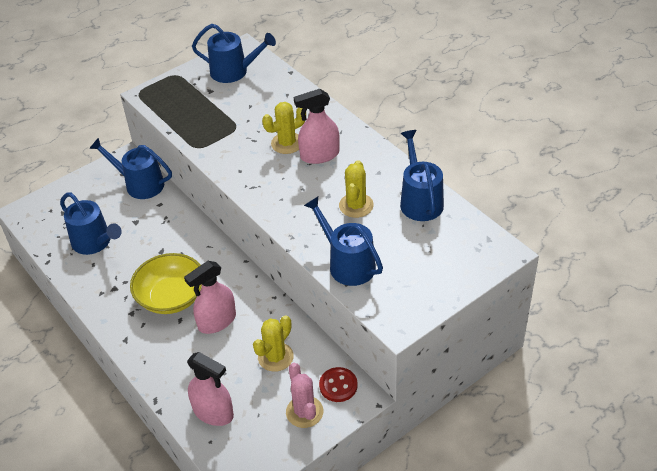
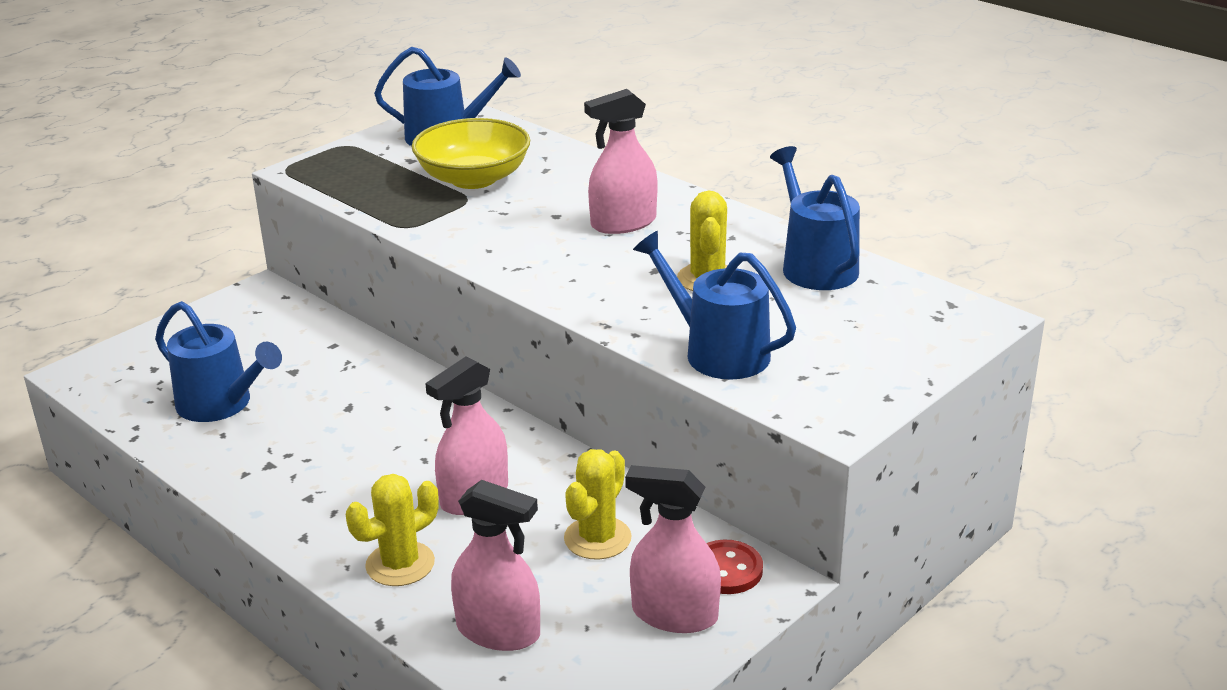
camera: 10 degrees left, 15 degrees down
blue watering can [89,138,172,199] -> none
yellow bowl [130,253,202,314] -> yellow bowl moved to [411,118,530,189]
yellow cactus [262,102,306,154] -> yellow cactus moved to [346,474,439,586]
pink cactus [286,363,324,428] -> pink spray bottle [625,465,721,633]

